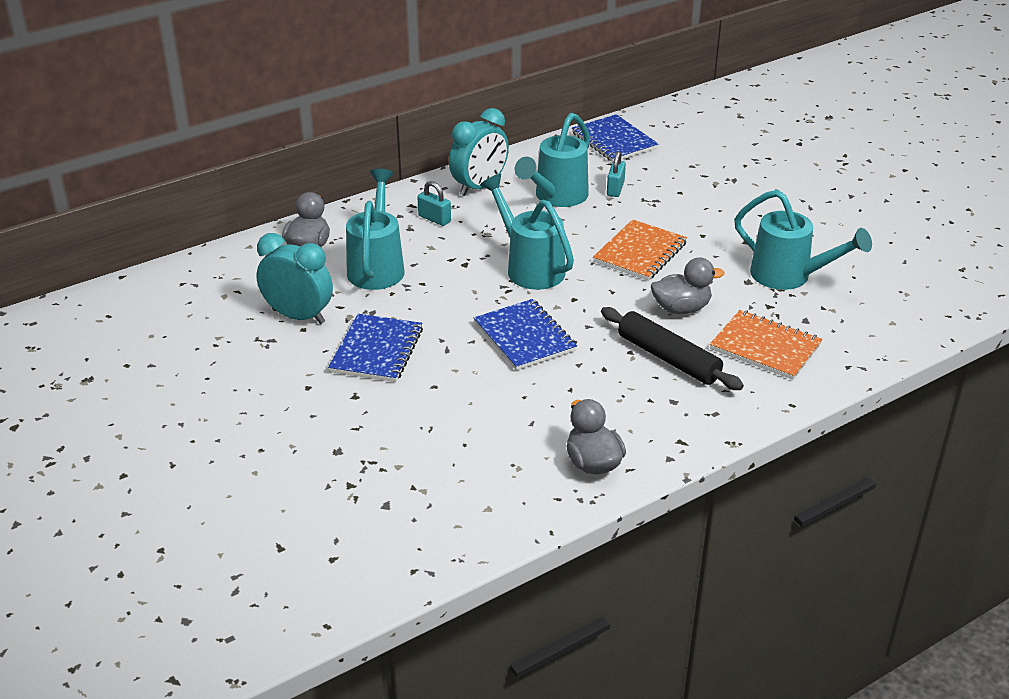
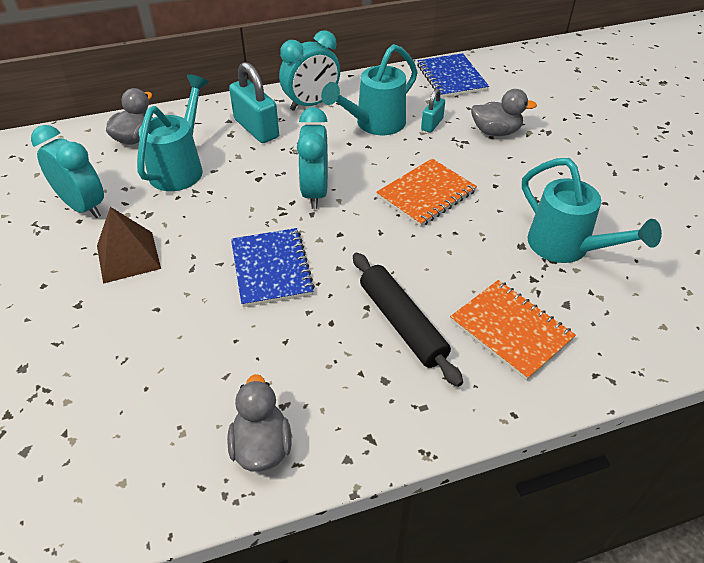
camera: 15 degrees right, 10 degrees up
blue notebook [328,314,423,382] -> brown pyramid [97,207,161,284]
turquoise padlock [417,181,451,226] -> turquoise padlock [229,62,279,143], size x1.80
turquoise watering can [480,174,574,290] -> turquoise clock [297,107,328,209]
grey duck [651,258,725,314] -> grey duck moved to [471,89,537,136]

